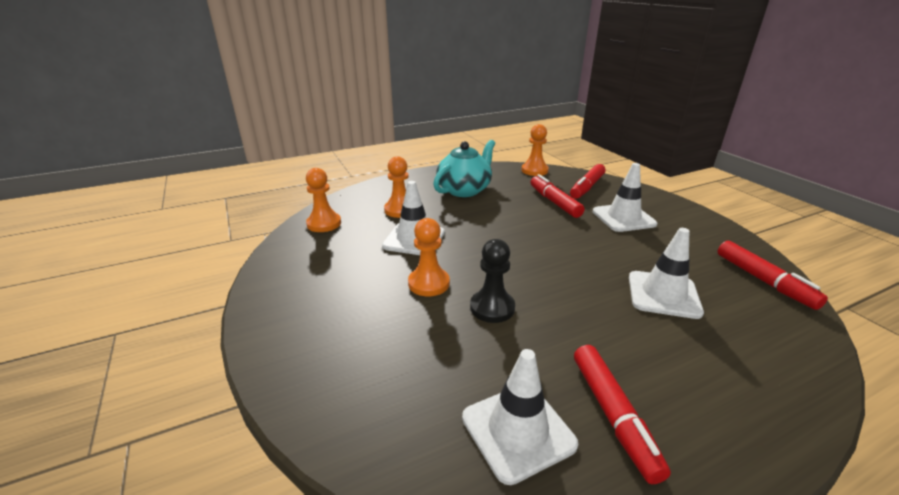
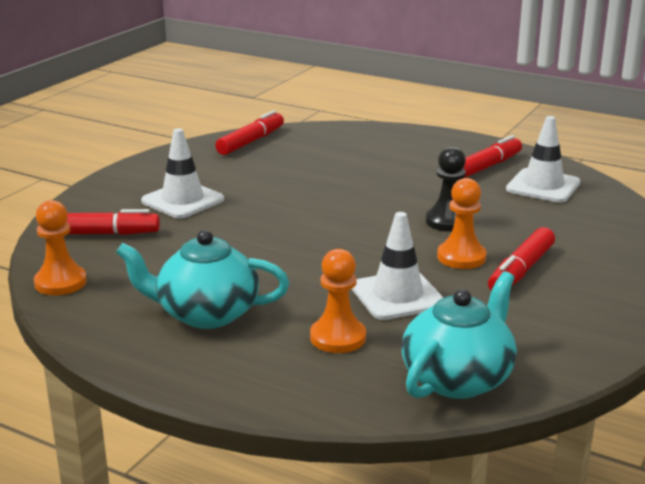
camera: 125 degrees left, 5 degrees down
orange pawn [306,168,341,232] -> turquoise teapot [401,271,517,399]
red marker [531,174,585,218] -> red marker moved to [488,227,555,291]
white traffic cone [629,228,704,319] -> none

